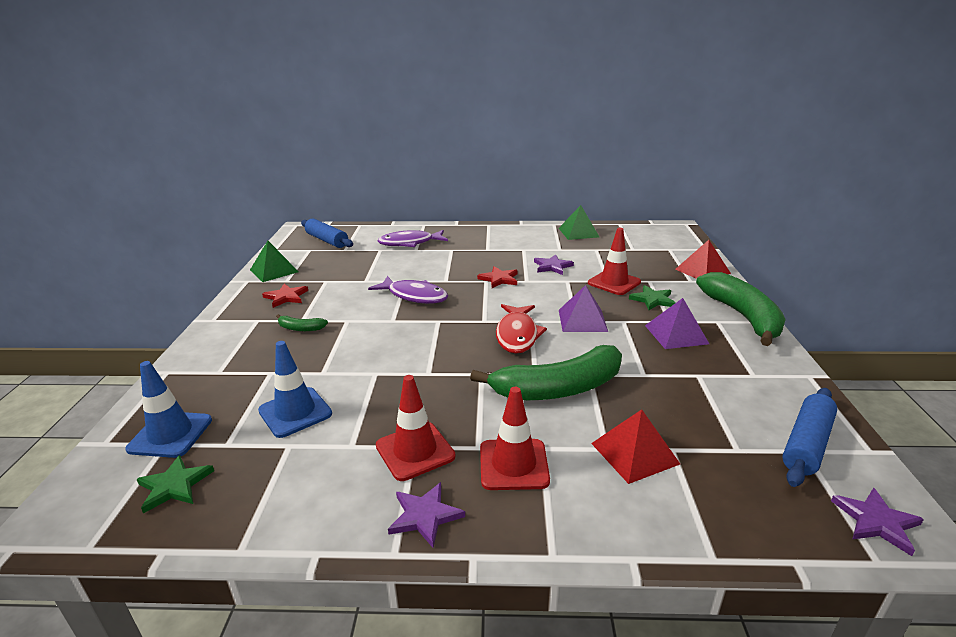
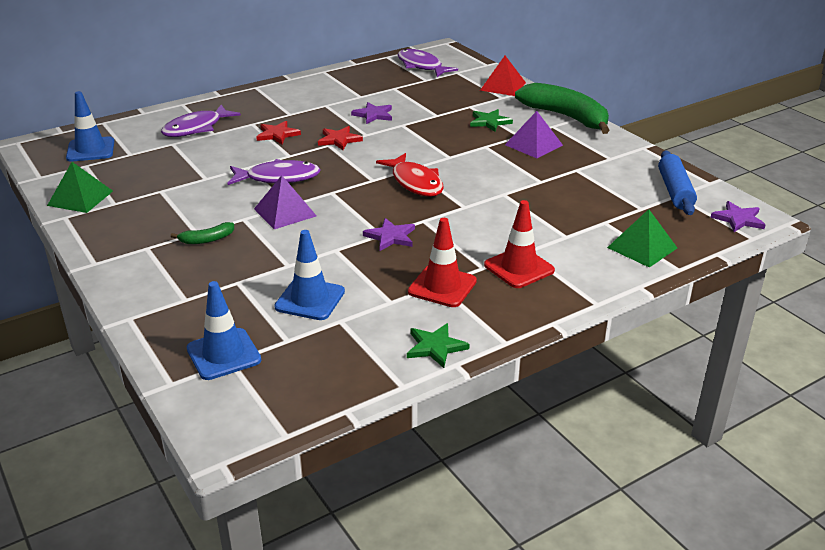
camera: 35 degrees left, 5 degrees up
green star [137,455,214,513] -> green star moved to [407,323,469,368]
red star [262,283,308,308] -> red star moved to [256,121,301,144]
blue rolling pin [301,219,353,248] -> blue traffic cone [66,91,114,162]
purple star [388,482,465,548] -> purple star moved to [363,218,415,251]
green banana [470,345,622,400] -> none
green pyramid [559,205,599,240] -> green pyramid moved to [607,209,677,268]
purple pyramid [559,285,608,332] -> purple pyramid moved to [254,175,317,229]
red traffic cone [588,228,641,295] -> none
red pyramid [591,409,680,484] -> none
none -> purple fish [398,49,458,77]

